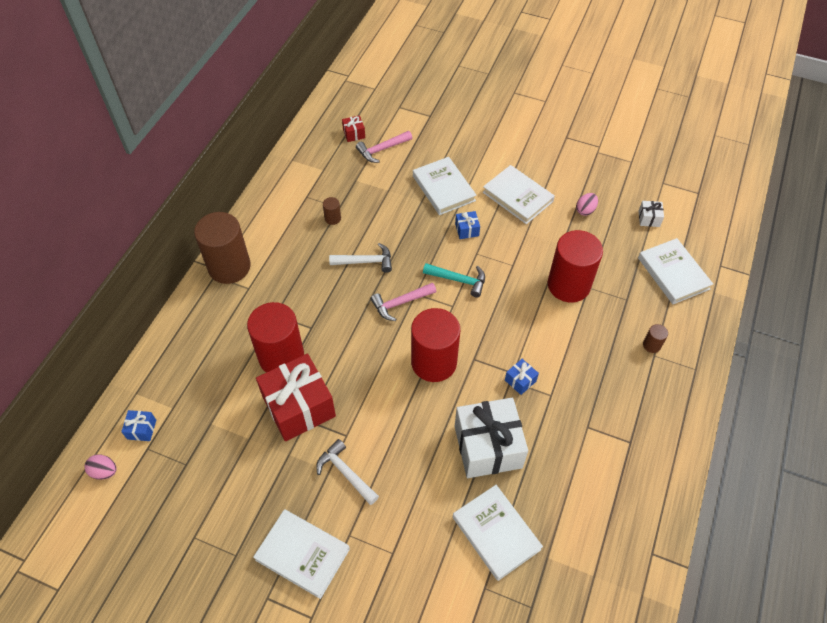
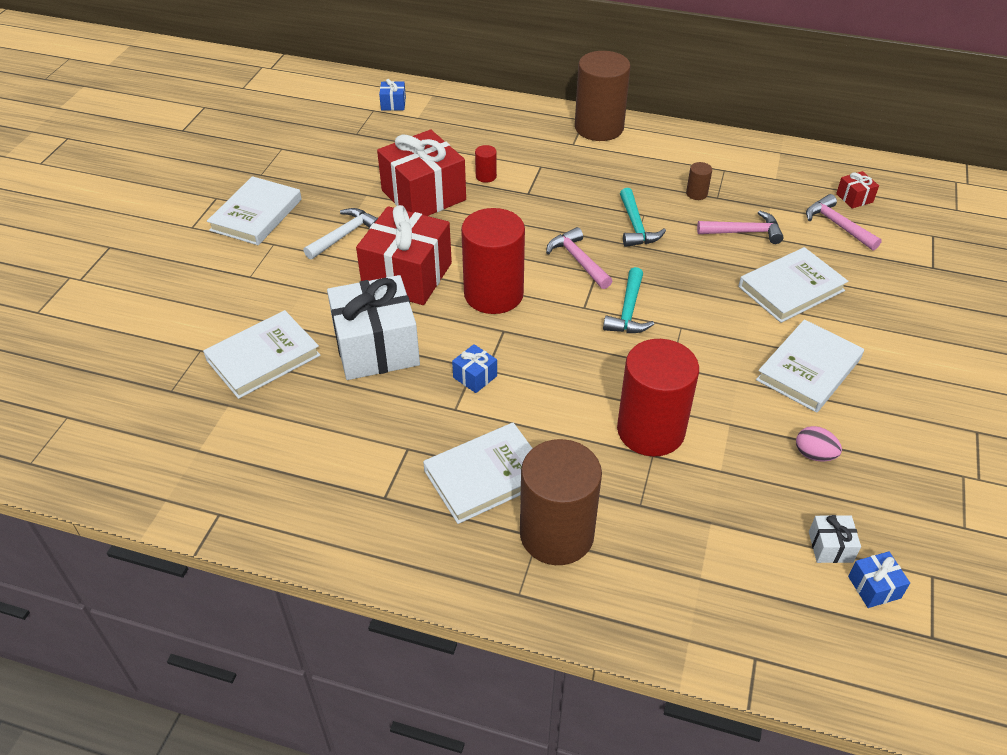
camera: 85 degrees right, 10 degrees down
pink egg [85,455,117,480] -> none
red cylinder [247,302,304,373] -> red cylinder [475,145,497,183], size x0.40
white hammer [329,243,392,273] -> turquoise hammer [620,188,666,247]
blue gift [455,211,480,239] -> blue gift moved to [848,552,910,608]
white book [638,238,713,304] -> white book moved to [423,423,533,524]
brown cylinder [643,324,668,353] -> brown cylinder [520,439,602,565], size x2.49
none -> red gift [356,205,452,305]
none -> pink hammer [697,210,784,244]

